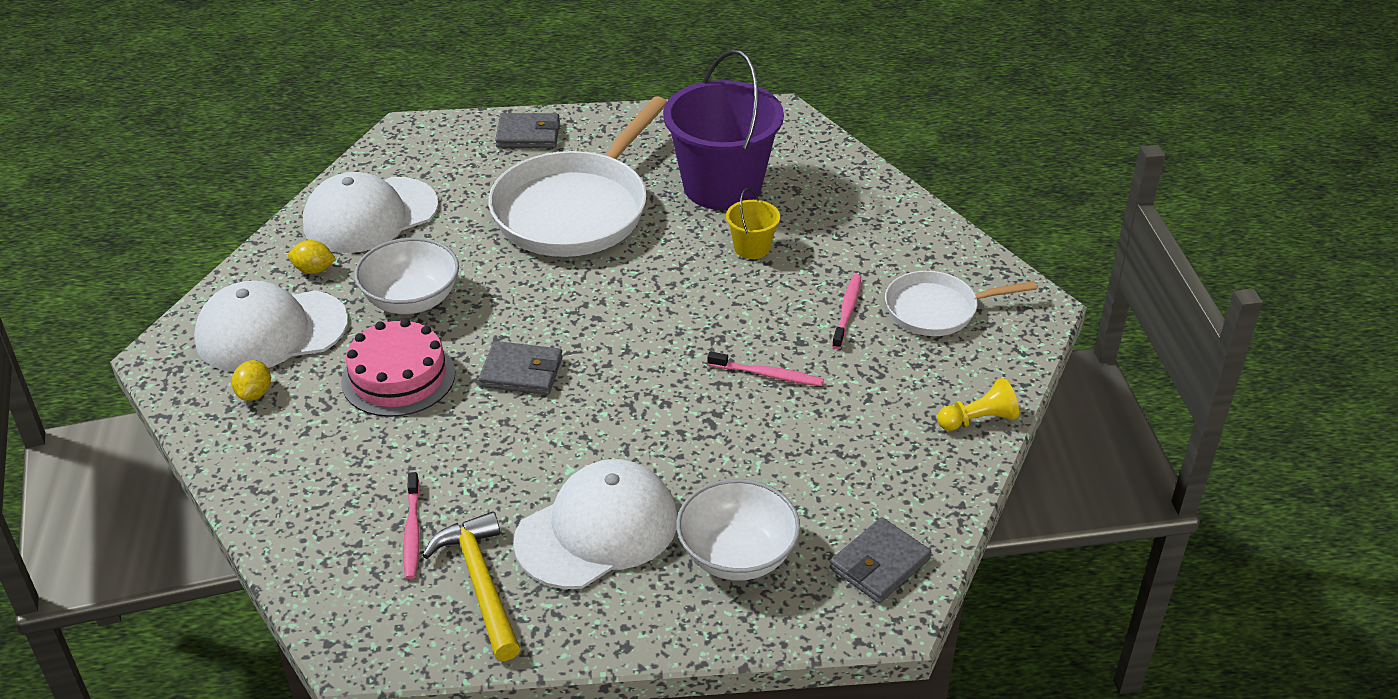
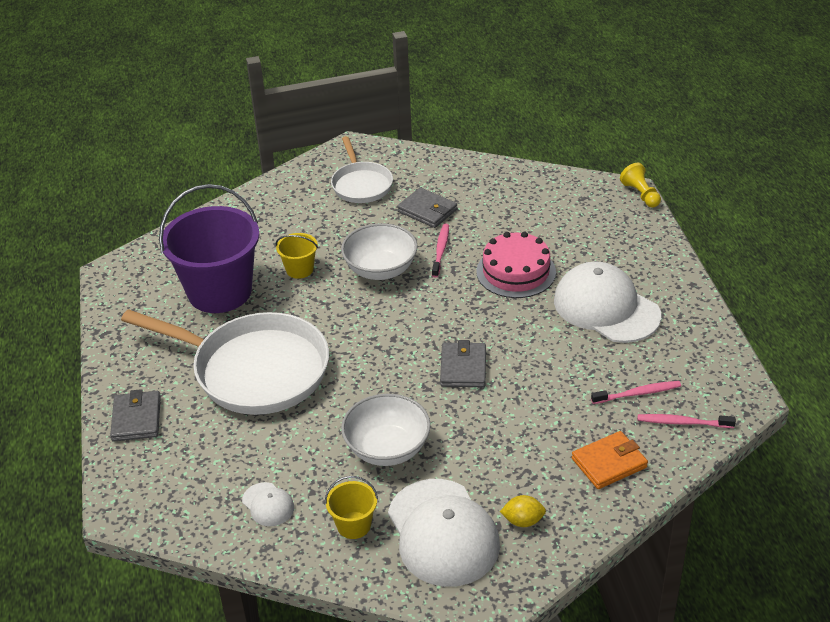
camera: 95 degrees left, 0 degrees up
yellow lemon [288,240,336,274] -> yellow bucket [325,476,378,539]
white cap [303,172,438,253] -> white cap [242,482,294,526], size x0.45
pink cake [341,319,455,417] -> pink cake moved to [476,232,556,298]
yellow hammer [422,512,520,661] -> none
white bowl [676,479,800,581] -> white bowl moved to [341,223,418,280]
grey wallet [830,517,931,603] -> grey wallet moved to [397,188,457,228]
pink toothbrush [832,274,861,349] -> pink toothbrush moved to [638,414,736,428]
yellow pawn [937,378,1019,431] -> yellow pawn moved to [620,163,661,208]
none -> orange wallet [572,431,648,489]

